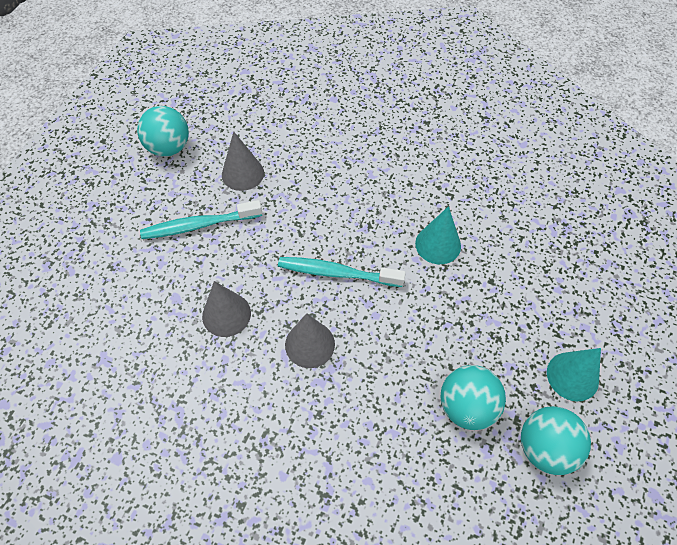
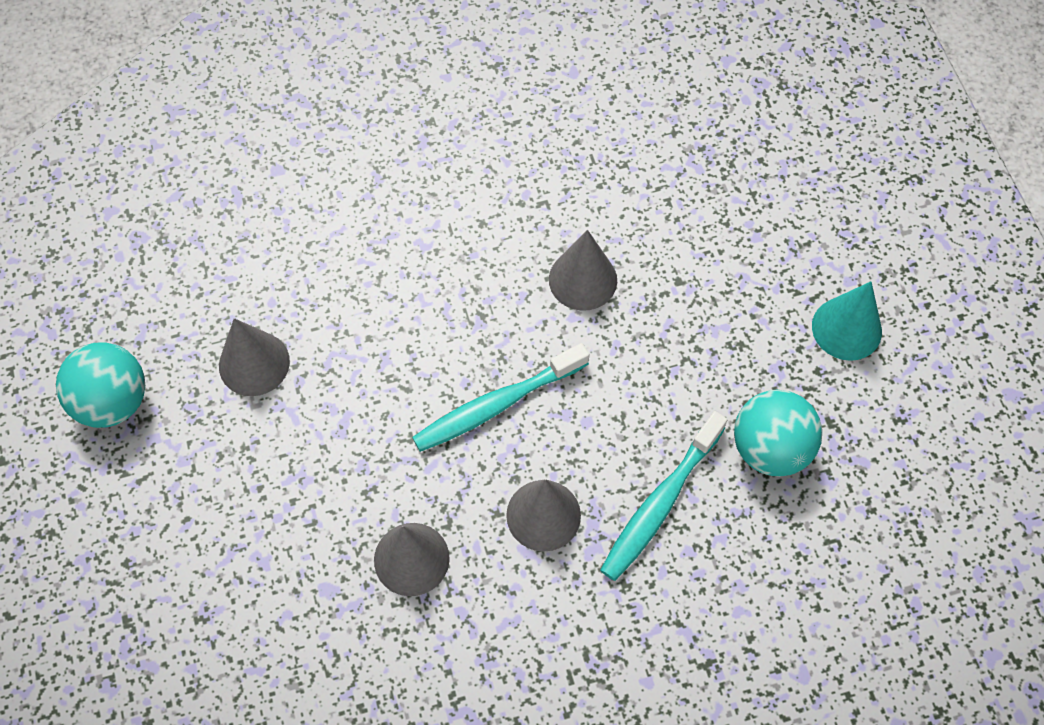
camera: 40 degrees left, 5 degrees up
turquoise toothbrush [140,200,262,239] -> turquoise toothbrush moved to [600,411,727,581]
turquoise cone [415,206,461,264] -> grey cone [549,230,617,311]
turquoise ball [521,406,591,475] -> none

